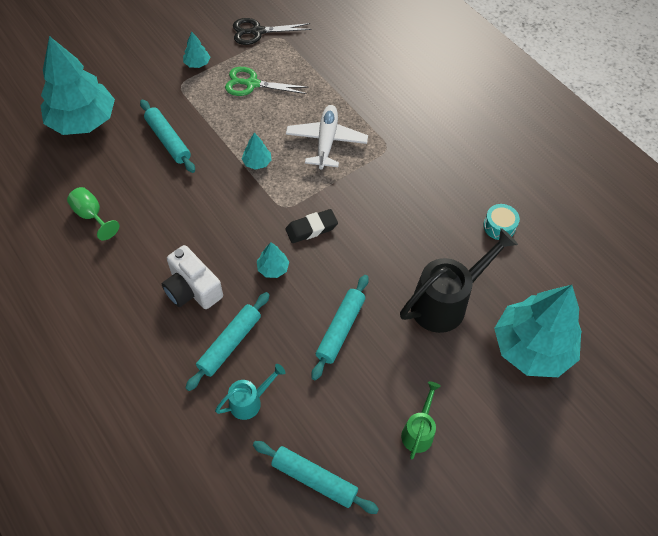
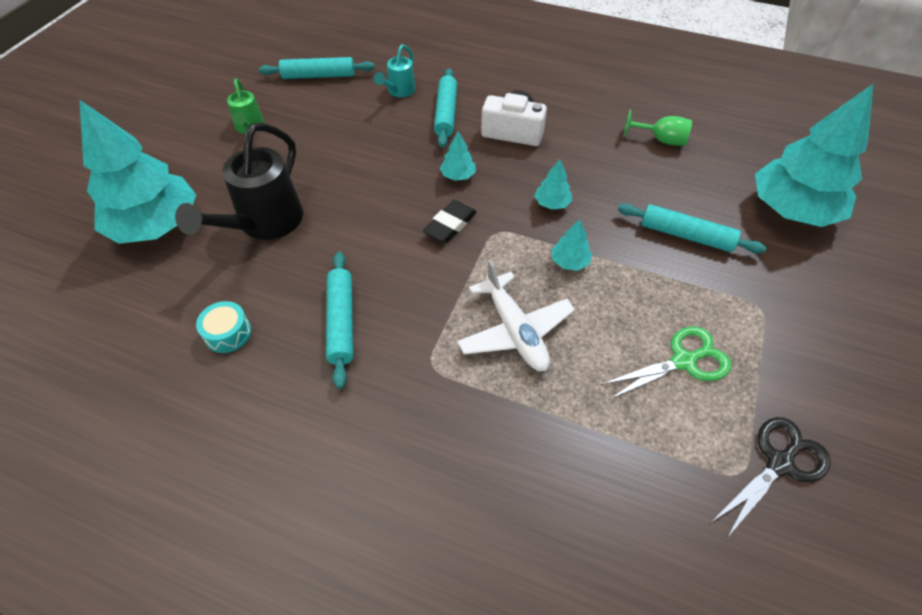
camera: 150 degrees right, 5 degrees down
turquoise tree [183,32,210,68] -> turquoise tree moved to [534,160,572,210]
turquoise rolling pin [311,275,369,380] -> turquoise rolling pin moved to [326,252,353,389]

